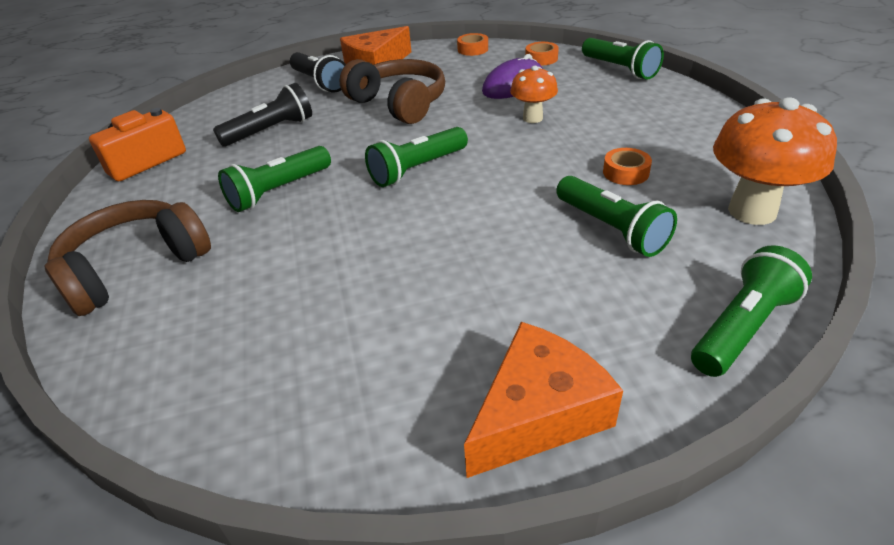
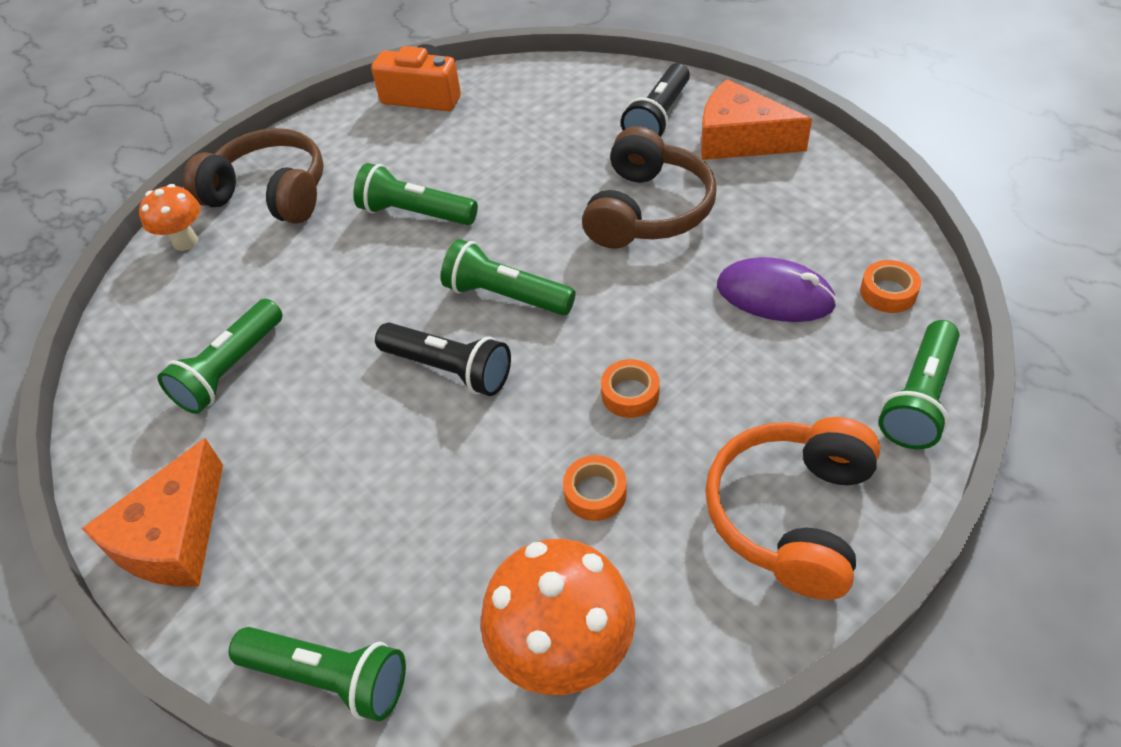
camera: 65 degrees right, 10 degrees up
black flashlight [213,83,312,146] -> black flashlight moved to [375,323,511,396]
orange tape [457,33,488,56] -> orange tape moved to [601,359,660,418]
orange cheese [464,322,623,478] -> orange cheese turned 90 degrees clockwise [81,438,223,586]
orange mushroom [510,66,558,123] -> orange mushroom moved to [139,184,200,251]
green flashlight [556,176,677,257] -> green flashlight moved to [157,299,283,414]
none -> orange headphones [705,417,880,600]

